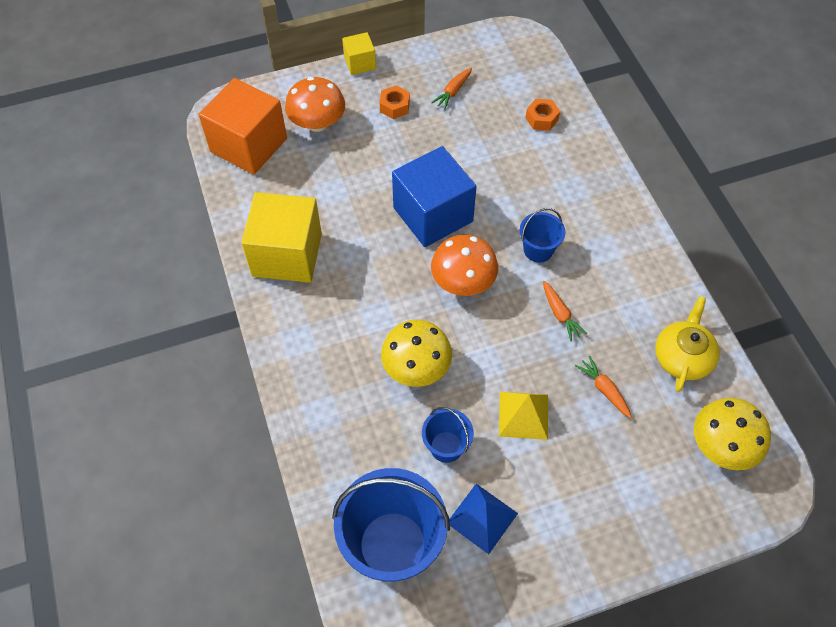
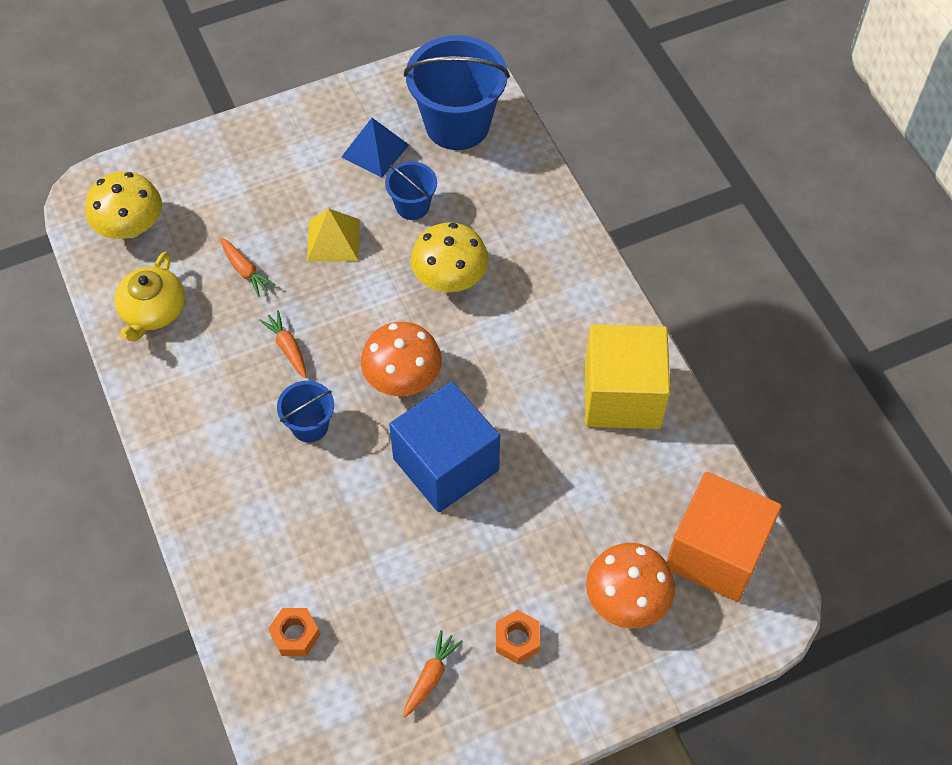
camera: 175 degrees right, 0 degrees up
yellow cube [342,32,376,75] -> none

